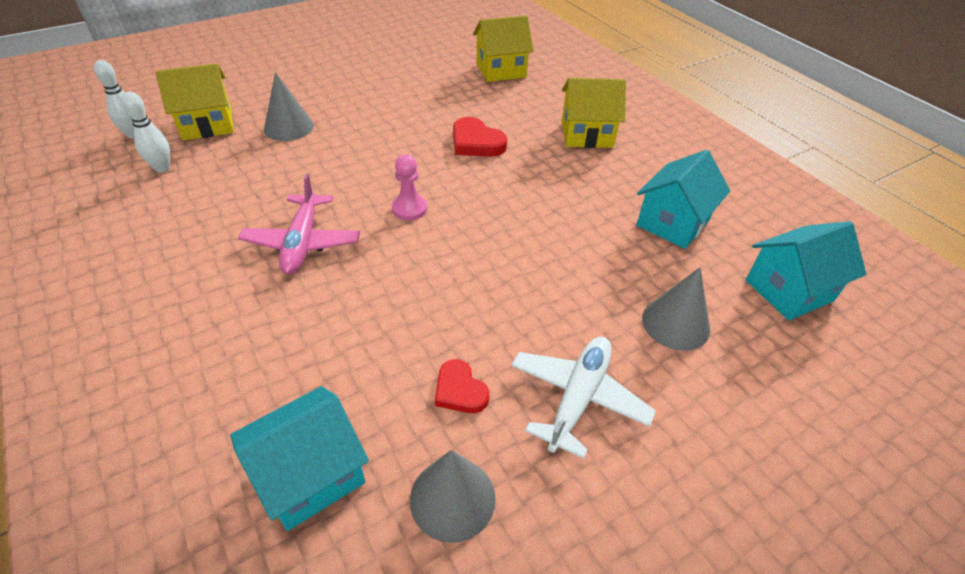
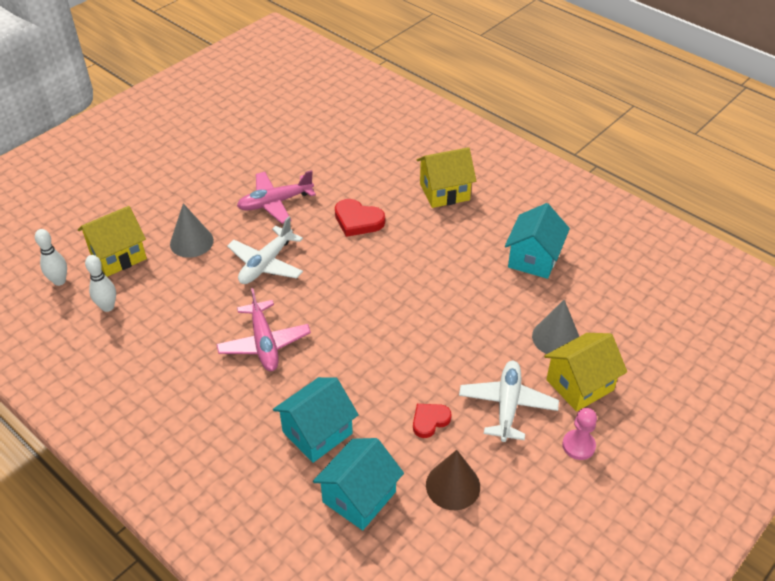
camera: 15 degrees left, 0 degrees up
pink pawn [392,155,427,220] -> pink pawn moved to [562,408,597,460]
grey cone [410,450,496,543] -> brown cone [426,450,480,510]
red heart [435,359,489,413] -> red heart turned 105 degrees clockwise [413,404,452,438]
yellow house [473,15,534,82] -> yellow house moved to [544,333,627,412]
turquoise house [746,221,866,320] -> turquoise house moved to [273,377,359,463]
none -> white plane [227,217,303,284]
none -> pink plane [237,170,316,224]

